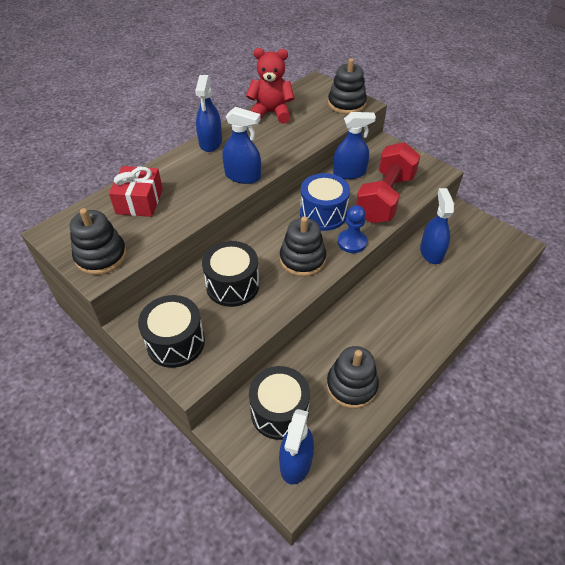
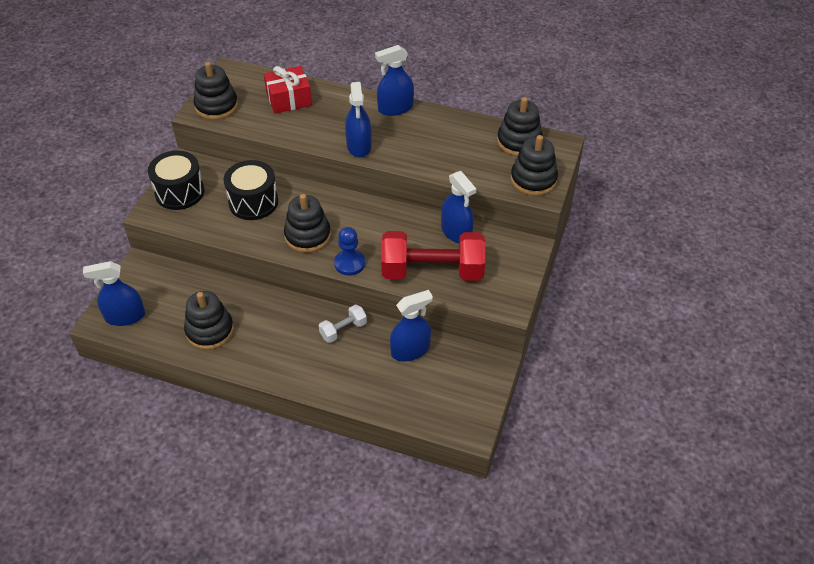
camera: 65 degrees right, 0 degrees up
red teddy bear [246,48,295,124] -> none
black drum [249,366,310,440] -> none
blue drum [300,173,350,231] -> none
none -> white dumbbell [319,305,367,343]
none -> black stacking toy [497,97,543,156]

